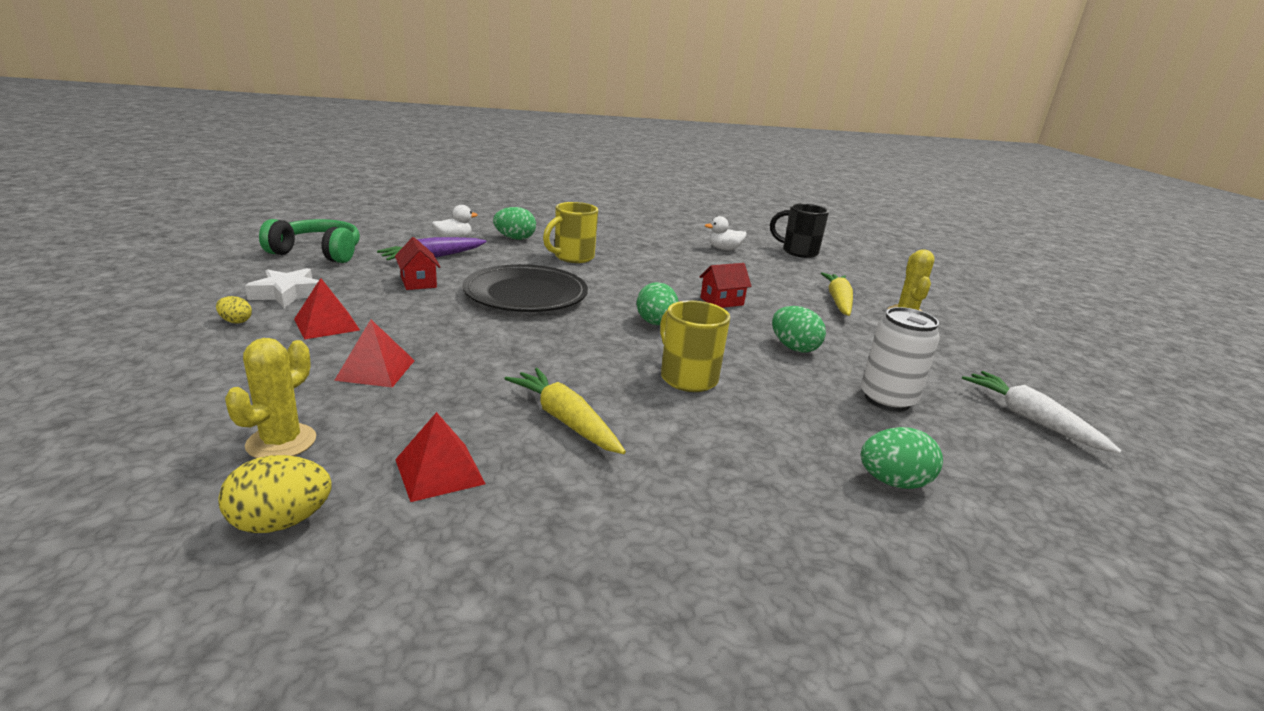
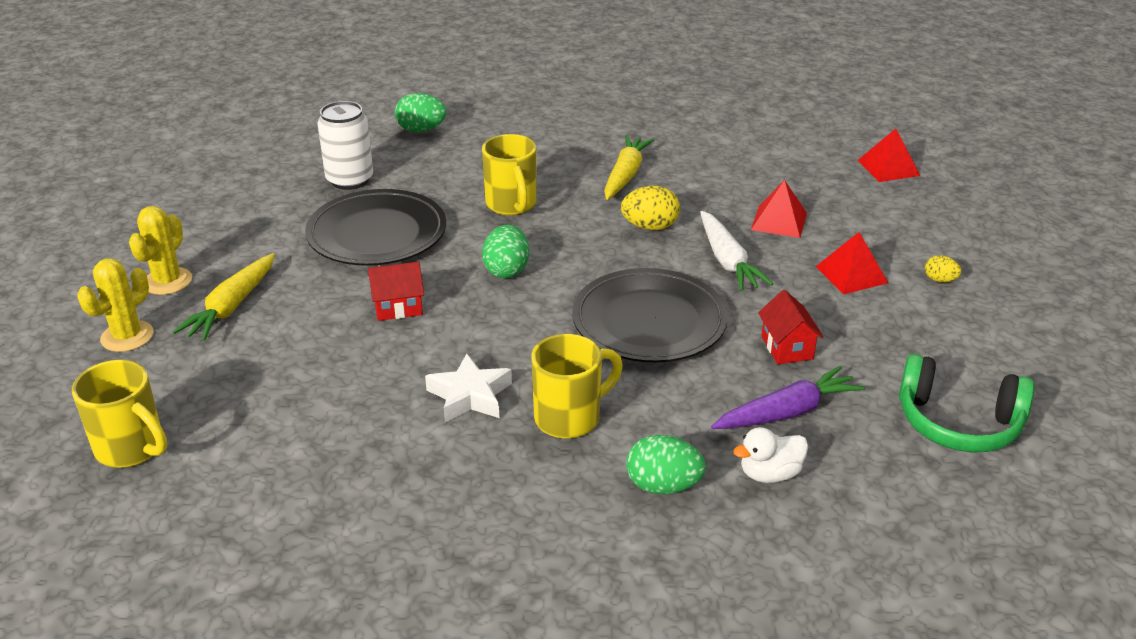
camera: 165 degrees left, 10 degrees up
yellow egg [218,455,332,533] -> yellow egg moved to [621,186,680,230]
yellow cactus [225,338,316,458] -> yellow cactus moved to [77,258,154,352]
white star [245,268,319,308] -> white star moved to [425,354,512,422]
red pyramid [395,412,485,502] -> red pyramid moved to [858,129,920,182]
yellow carrot [505,368,626,454] -> yellow carrot turned 135 degrees counterclockwise [604,135,654,200]
white duck [705,216,747,250] -> none
black mug [770,203,829,258] -> yellow mug [72,360,167,468]
green egg [772,306,826,353] -> black plate [305,189,446,266]
white carrot [962,371,1122,454] -> white carrot moved to [700,211,773,291]

